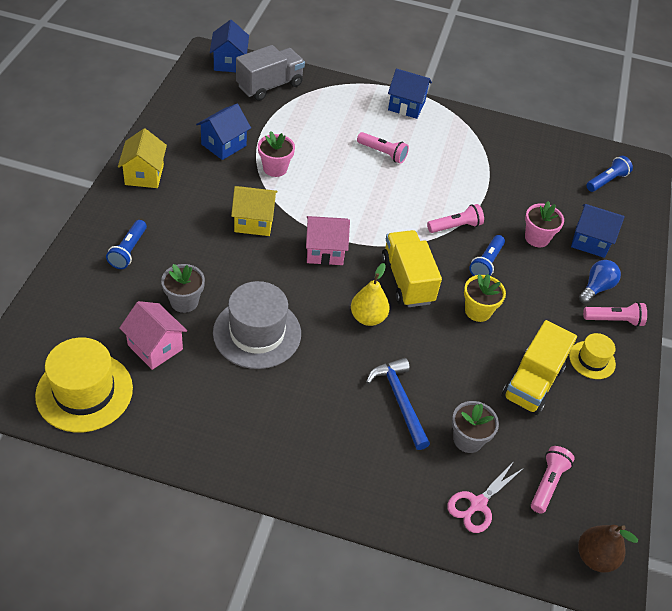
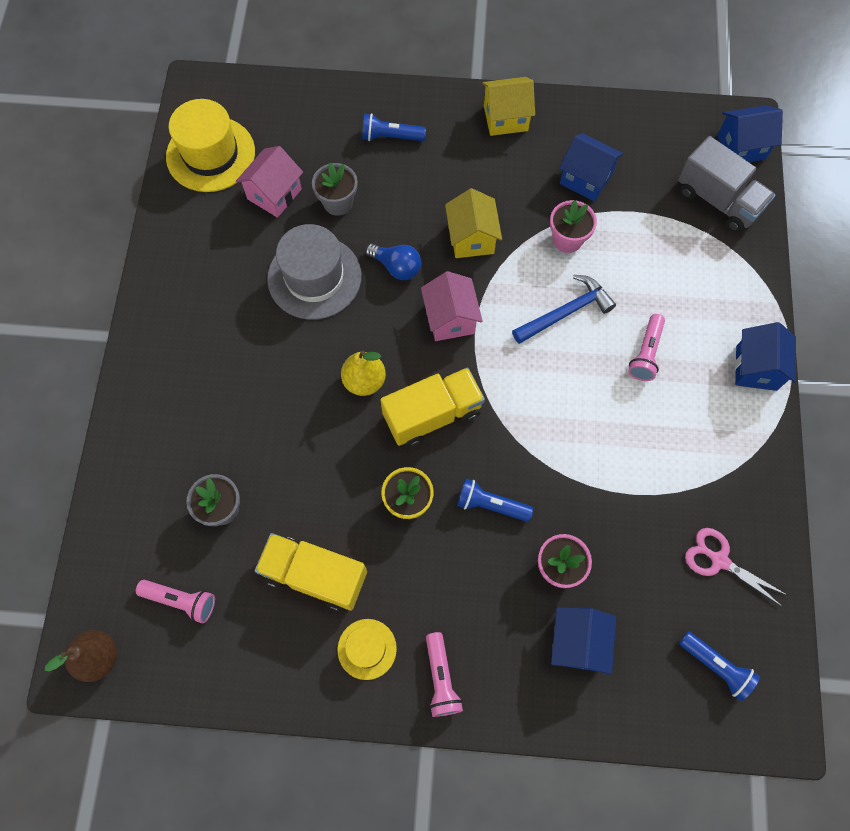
camera: 85 degrees right, 20 degrees up
blue hammer [366,358,430,450] -> blue hammer moved to [512,275,616,344]
pink flashlight [427,204,484,233] -> none
pink scissors [447,461,524,533] -> pink scissors moved to [685,528,787,607]
blue light bulb [579,260,621,304] -> blue light bulb moved to [365,243,421,280]

